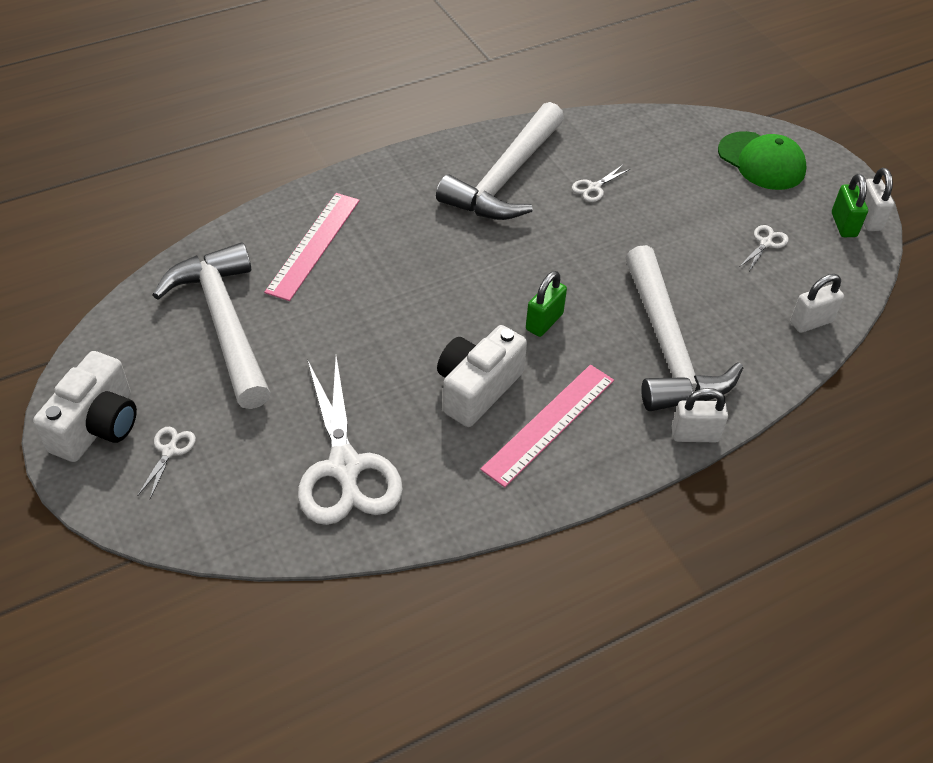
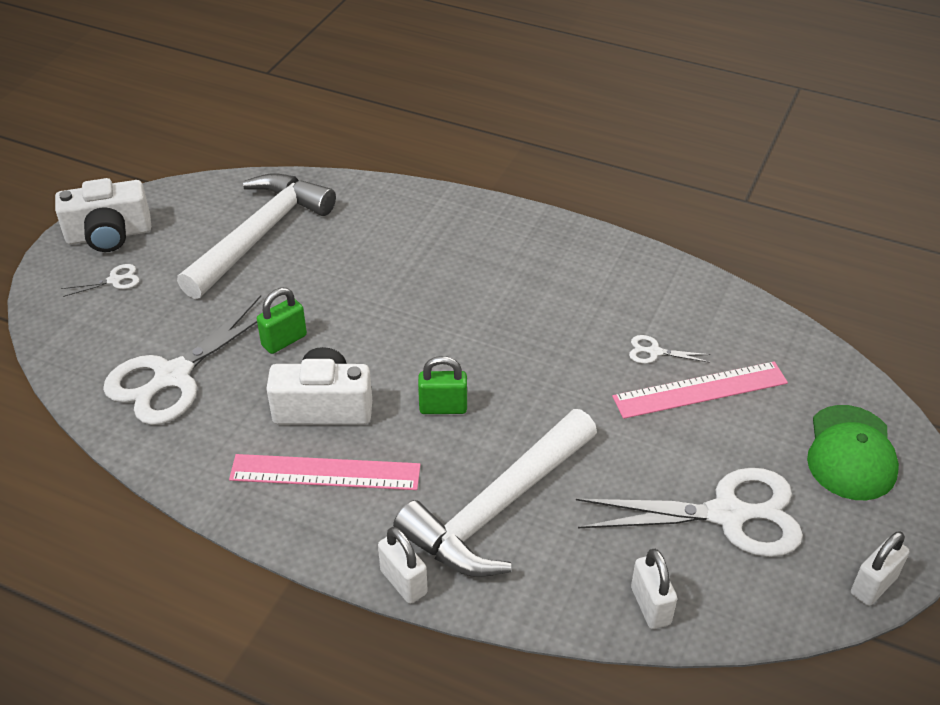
camera: 55 degrees right, 5 degrees down
pink ruler [264,193,360,301] -> pink ruler moved to [612,361,788,419]
white hammer [436,102,564,220] -> none
white scissors [739,225,789,271] -> white scissors [576,468,803,557], size x2.43
white padlock [790,274,844,333] -> white padlock turned 45 degrees clockwise [631,549,677,629]
green padlock [832,174,868,237] -> green padlock moved to [257,288,307,354]

